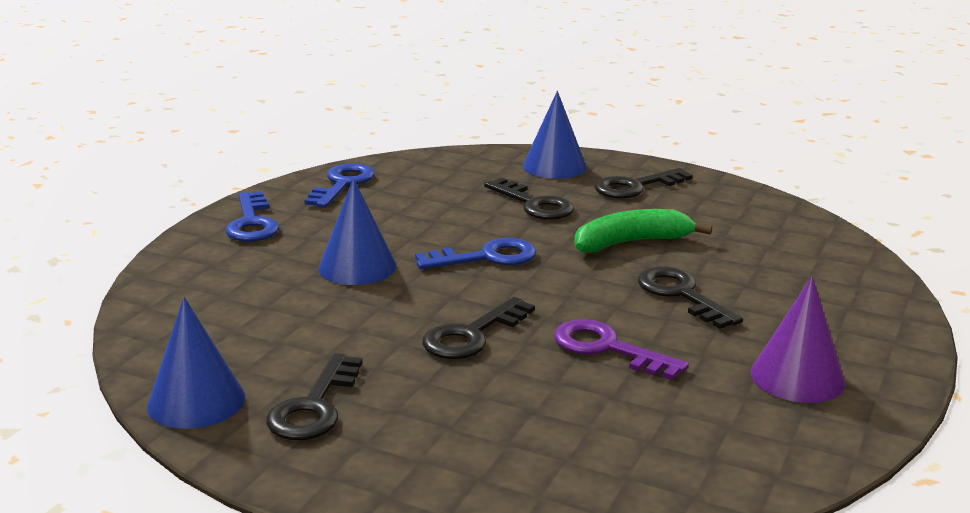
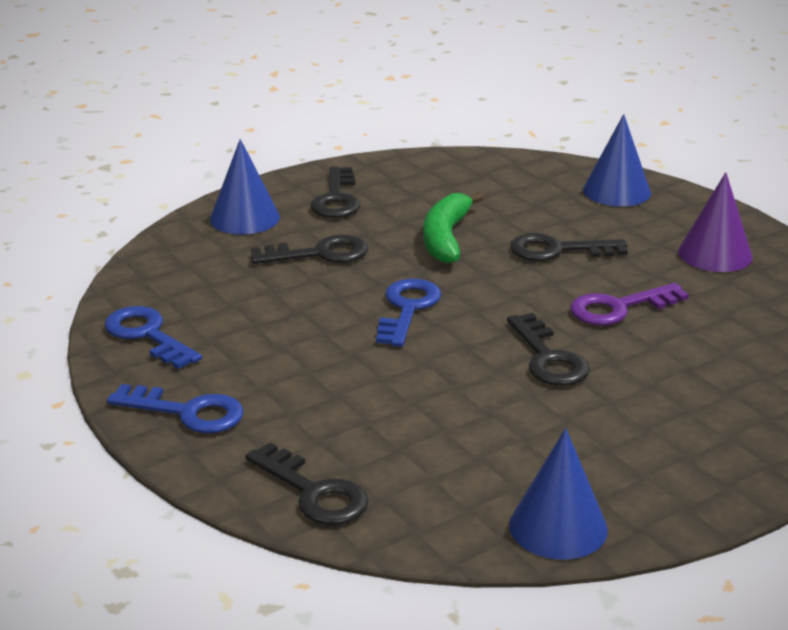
camera: 60 degrees left, 5 degrees up
black key [266,353,363,440] -> black key moved to [245,442,368,525]
blue cone [318,178,396,285] -> blue cone moved to [583,114,651,207]

